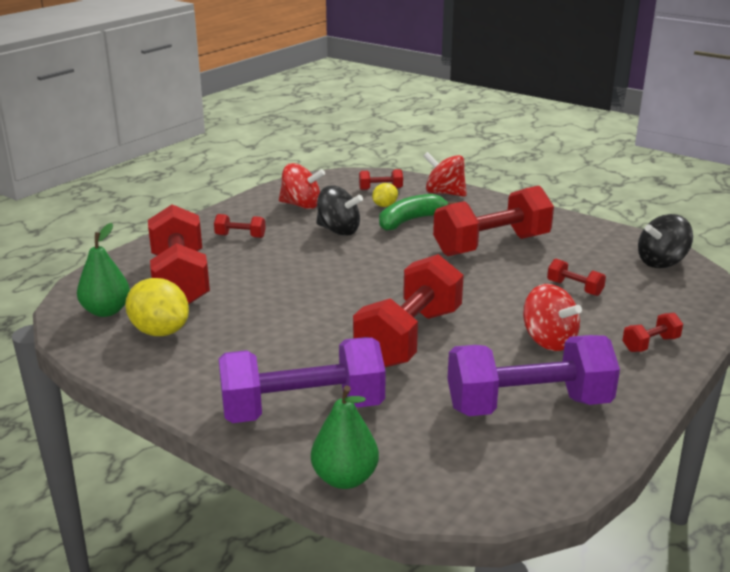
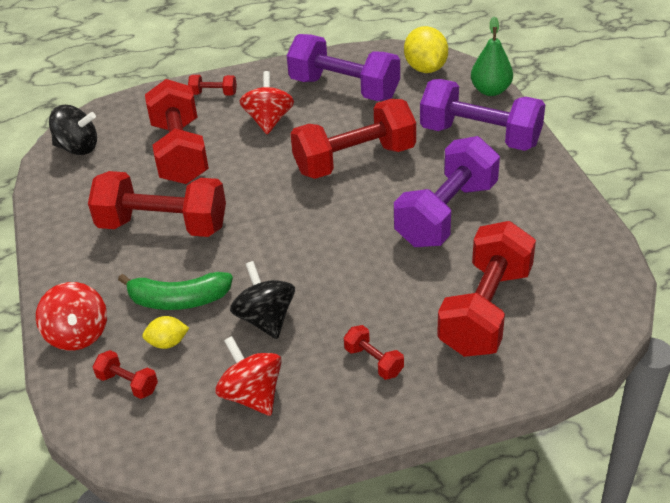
camera: 140 degrees left, 15 degrees up
green pear [77,223,130,317] -> none
yellow lemon [125,278,189,336] -> yellow lemon moved to [404,26,448,73]
red dumbbell [547,259,606,296] -> red dumbbell [145,79,209,184], size x2.34
none -> purple dumbbell [394,136,500,247]

